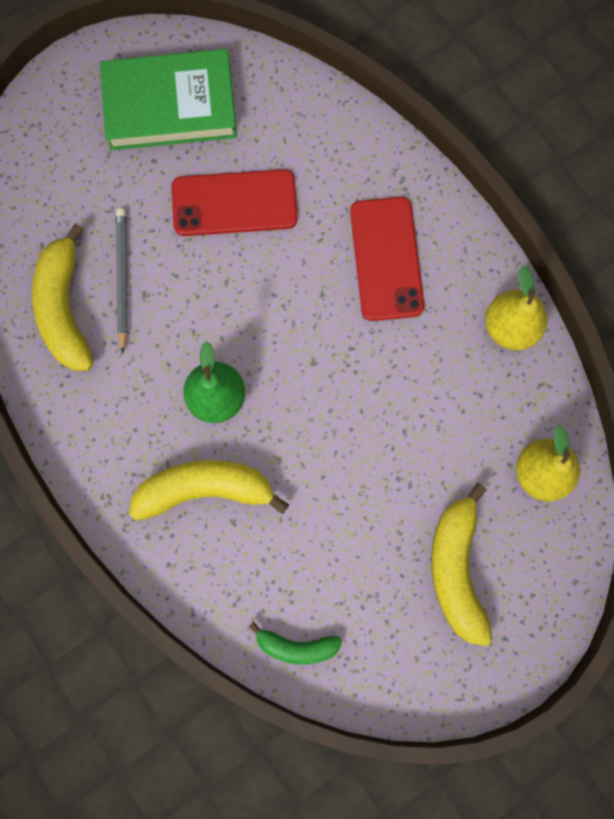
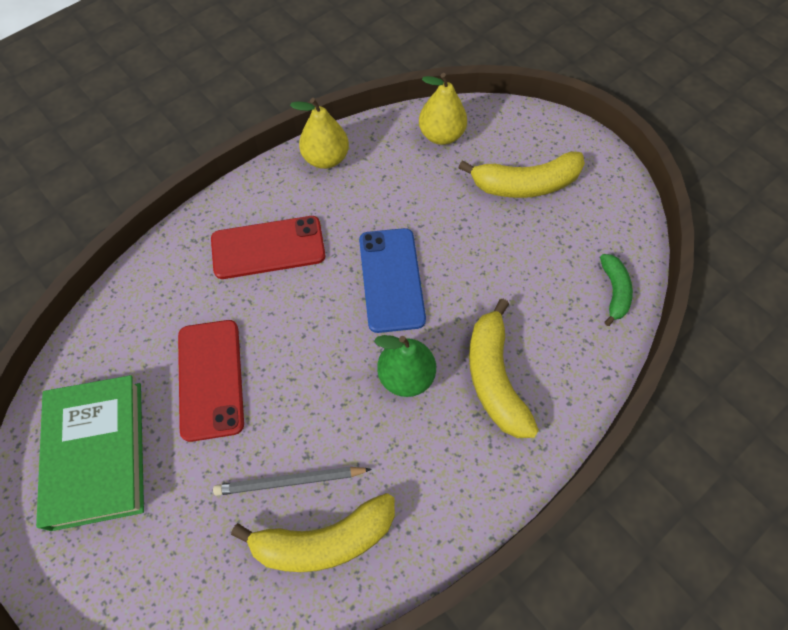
camera: 95 degrees left, 15 degrees down
none -> blue phone [359,228,426,333]

